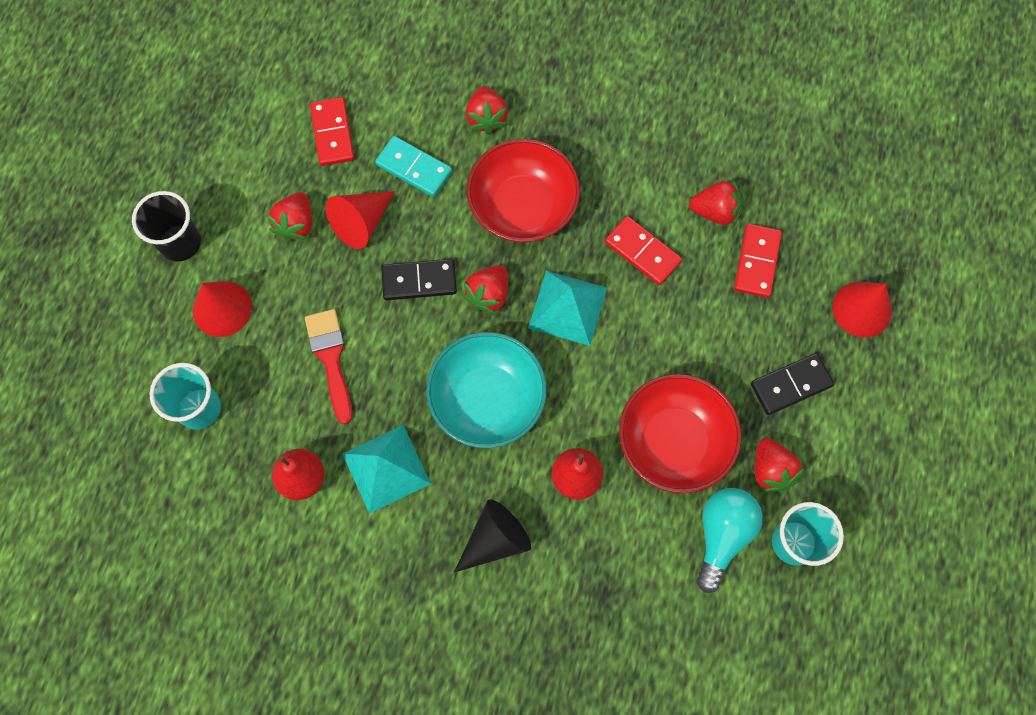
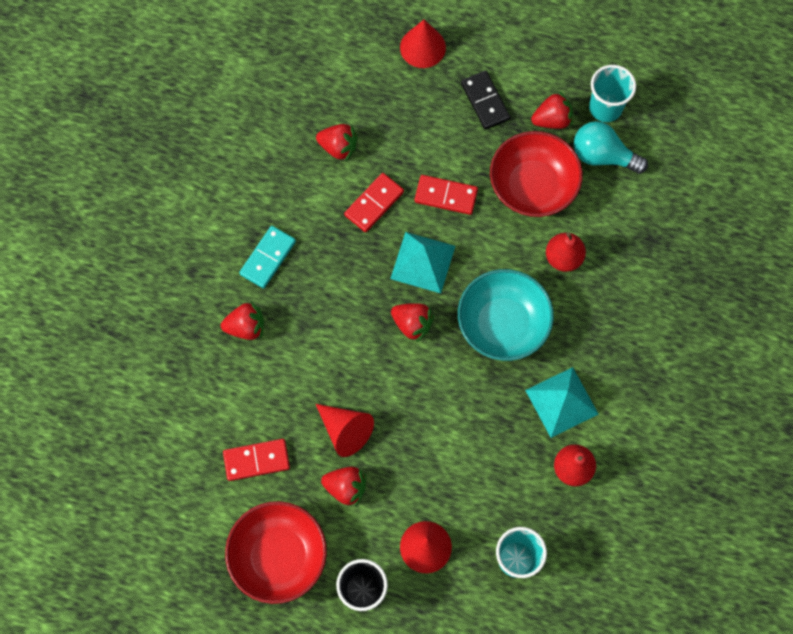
camera: 90 degrees left, 0 degrees up
red brush [305,309,352,424] -> none
turquoise domino [375,136,452,197] -> turquoise domino moved to [239,226,296,289]
black domino [381,259,457,300] -> none
black cone [454,499,531,572] -> none
red bowl [467,139,580,243] -> red bowl moved to [225,501,327,604]
red strawberry [689,179,742,225] -> red strawberry turned 105 degrees clockwise [316,124,358,161]
red domino [734,224,782,298] -> red domino moved to [415,175,478,215]

